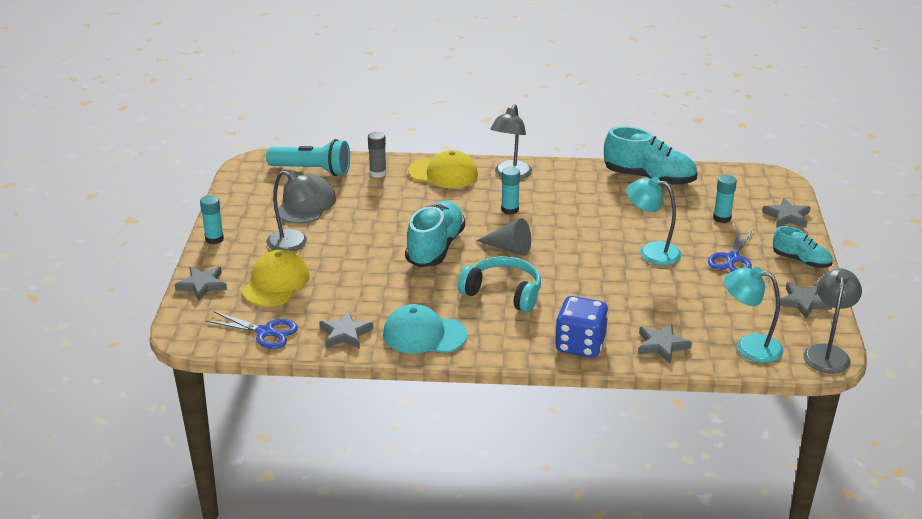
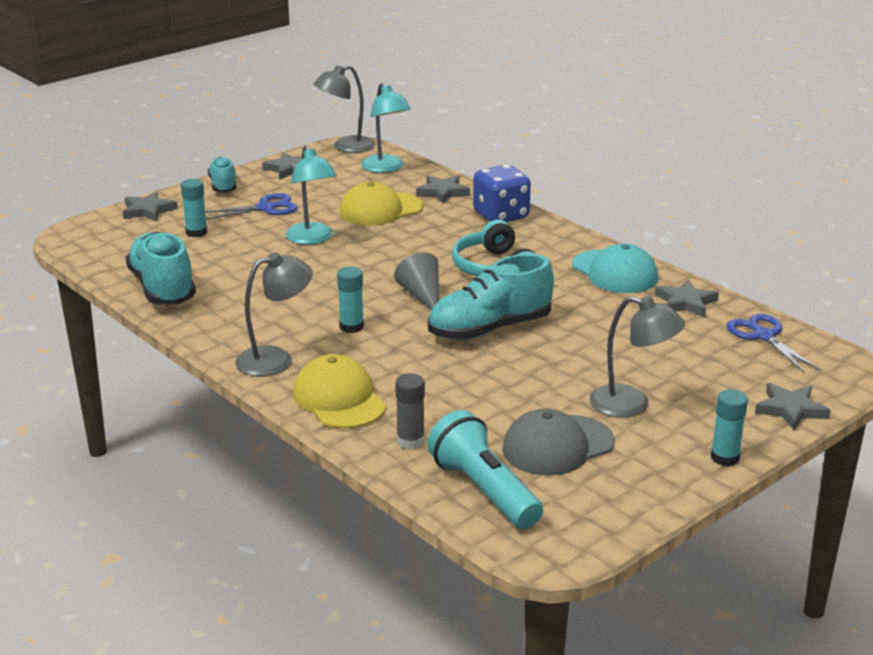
camera: 135 degrees left, 5 degrees down
yellow cap [242,250,310,306] -> yellow cap moved to [340,182,423,225]
grey lamp [266,170,320,252] -> grey lamp turned 135 degrees clockwise [589,296,685,417]

